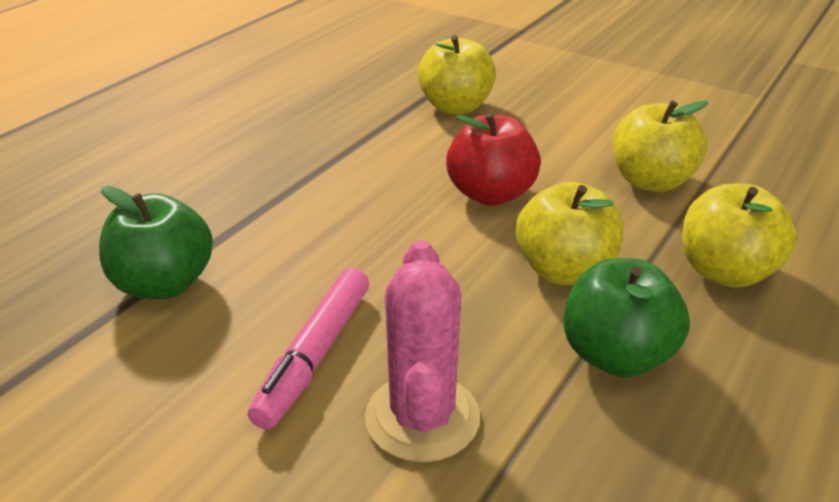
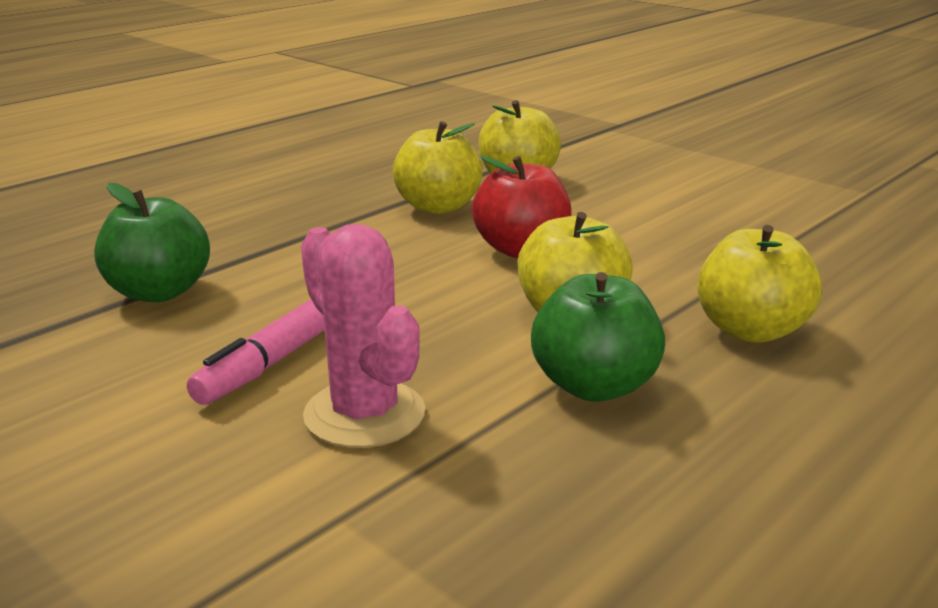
camera: 10 degrees right, 10 degrees down
pink cactus [365,240,480,463] -> pink cactus turned 45 degrees counterclockwise [301,224,425,448]
yellow apple [613,101,709,192] -> yellow apple moved to [393,121,483,214]

